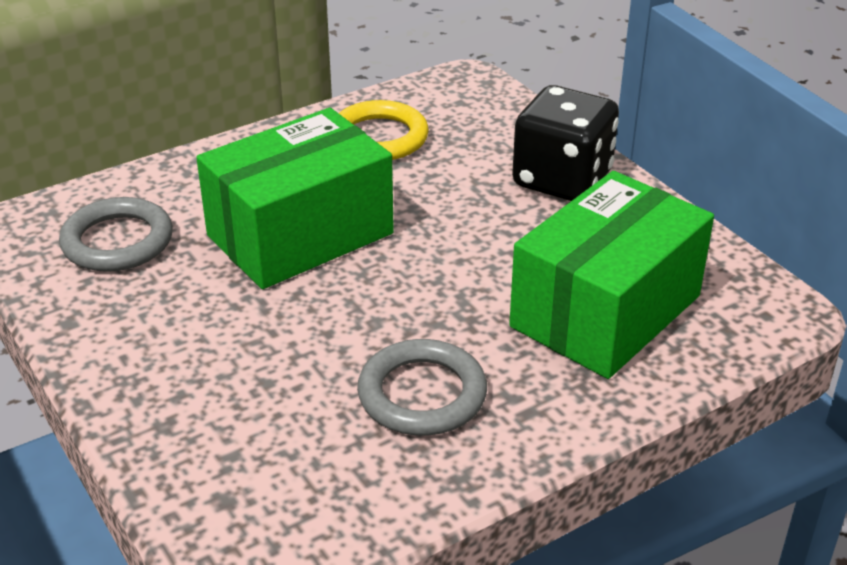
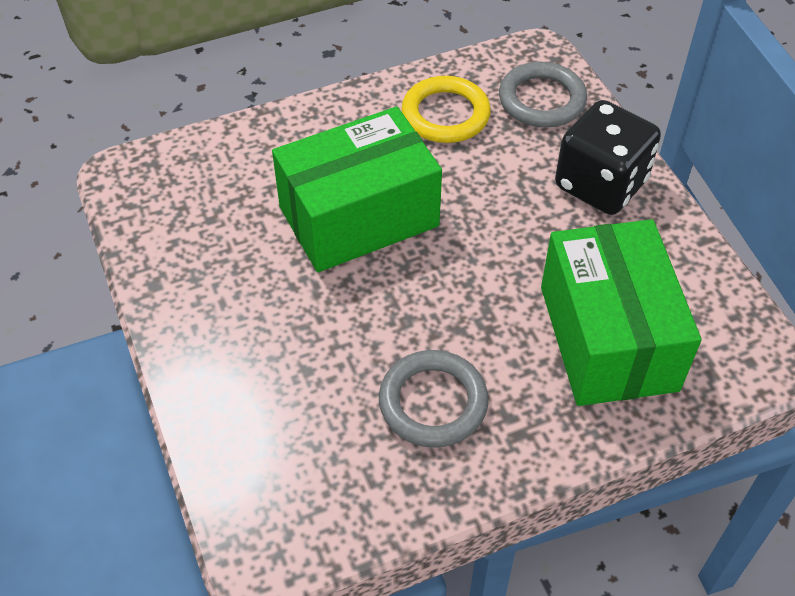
camera: 10 degrees right, 15 degrees up
grey ring [59,197,173,272] -> grey ring moved to [499,62,587,128]
green box [509,171,714,379] -> green box turned 60 degrees counterclockwise [541,219,701,406]

